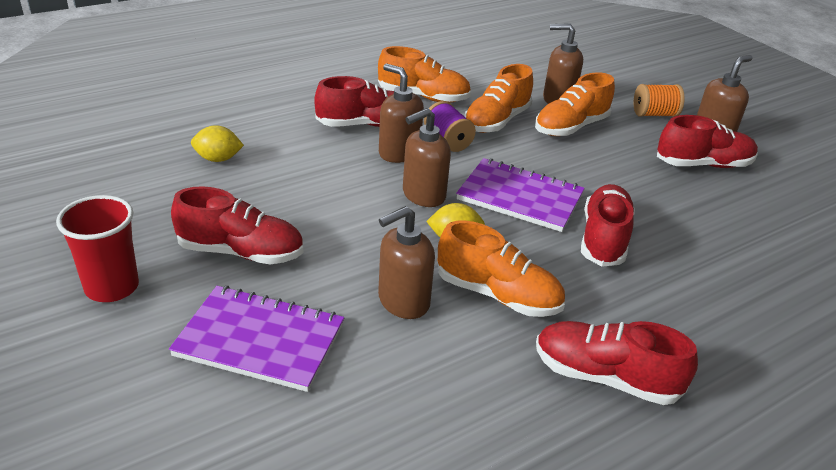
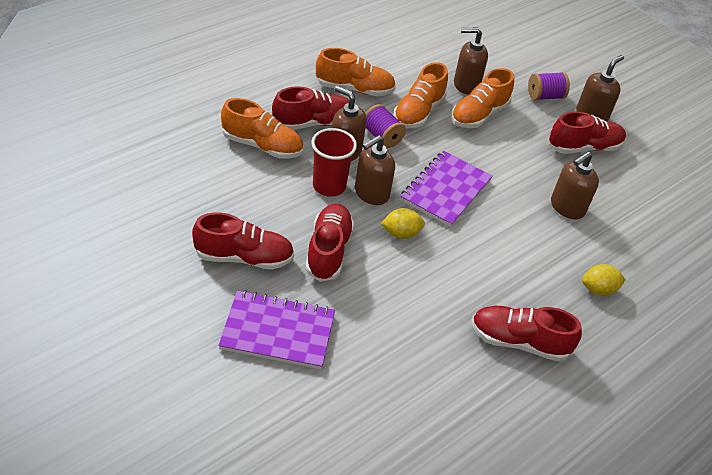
camera: 10 degrees left, 10 degrees up
red cup [56,195,139,302] -> red cup moved to [311,128,357,197]
yellow lemon [191,125,244,162] -> yellow lemon moved to [582,264,626,296]
brown soap dispenser [378,206,435,319] -> brown soap dispenser moved to [551,152,599,219]
orange shoe [438,221,565,317] -> orange shoe moved to [221,98,304,159]
purple notebook [456,158,585,232] -> purple notebook turned 75 degrees counterclockwise [400,151,493,227]
red shoe [581,184,635,267] -> red shoe moved to [305,204,354,282]
orange spool [634,84,685,117] -> purple spool [528,72,570,101]

